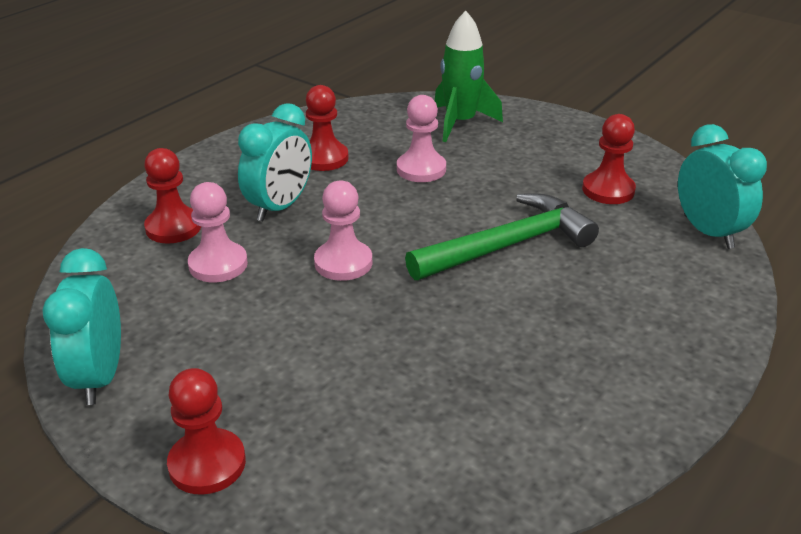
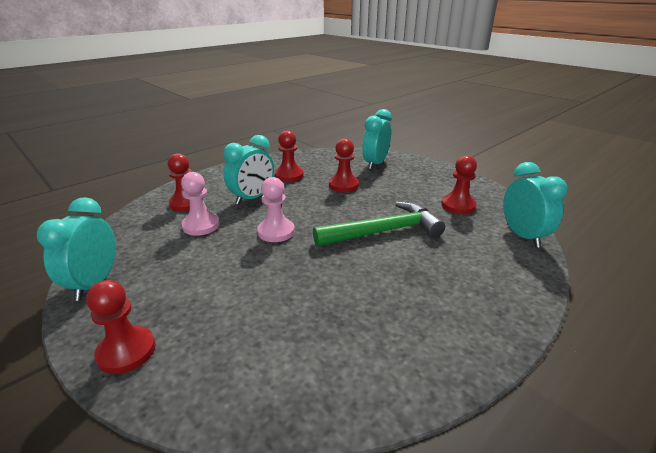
camera: 10 degrees right, 5 degrees down
pink pawn [397,95,446,182] -> red pawn [329,138,359,192]
green rocket [435,11,503,142] -> turquoise clock [362,109,392,169]

